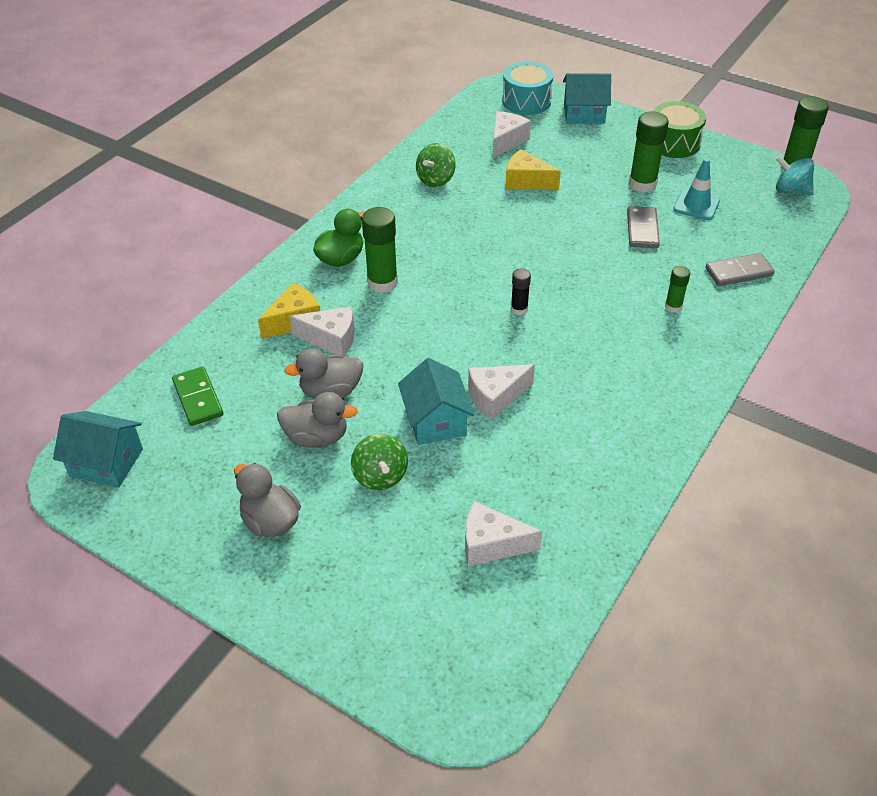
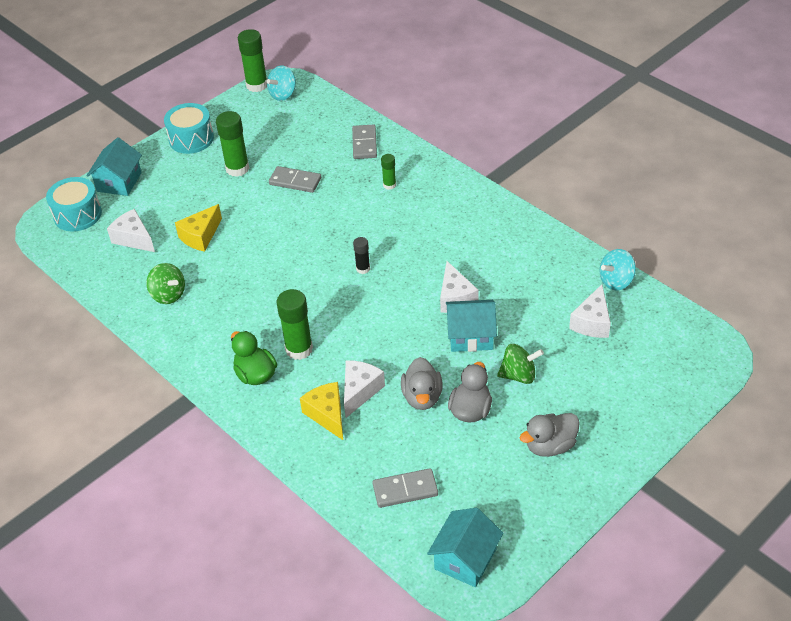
camera: 75 degrees left, 0 degrees up
green domino [172,367,223,426] -> grey domino [372,468,438,508]
green drum [653,101,706,158] -> turquoise drum [164,103,214,154]
turquoise traffic cone [673,158,720,220] -> none
none -> turquoise spinning top [599,249,636,290]

